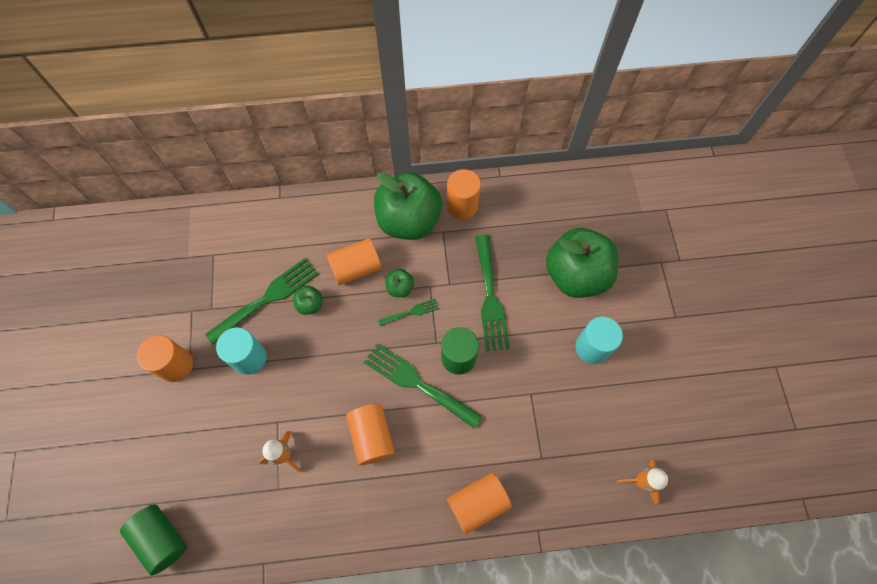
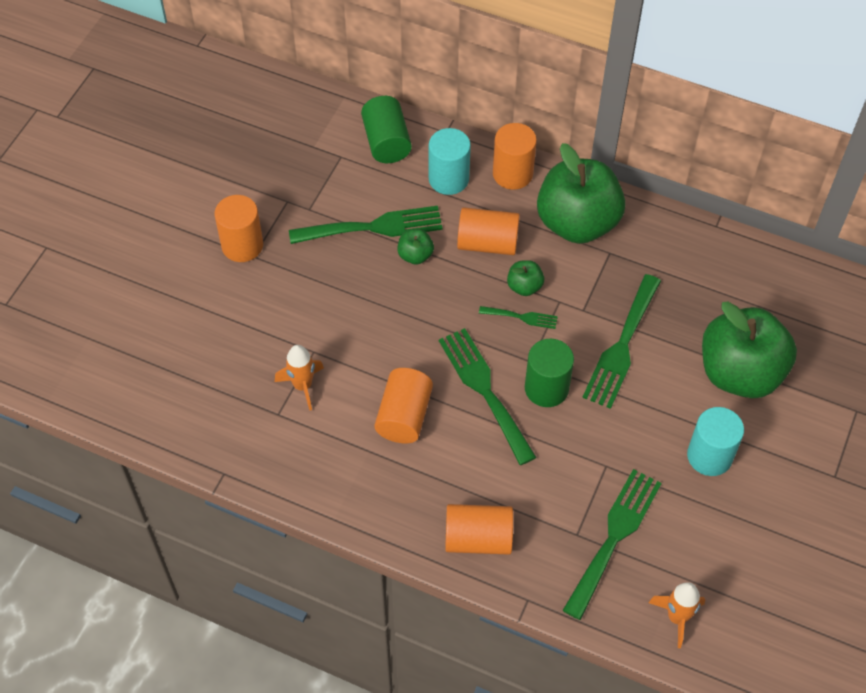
camera: 30 degrees right, 10 degrees down
green cylinder [120,505,187,576] -> green cylinder moved to [361,96,412,163]
turquoise cylinder [216,327,267,375] -> turquoise cylinder moved to [429,128,471,195]
orange cylinder [447,169,481,220] -> orange cylinder moved to [493,123,537,190]
none -> green fork [562,469,662,620]

